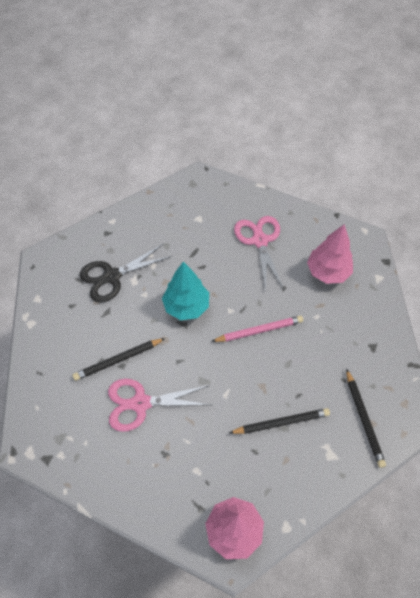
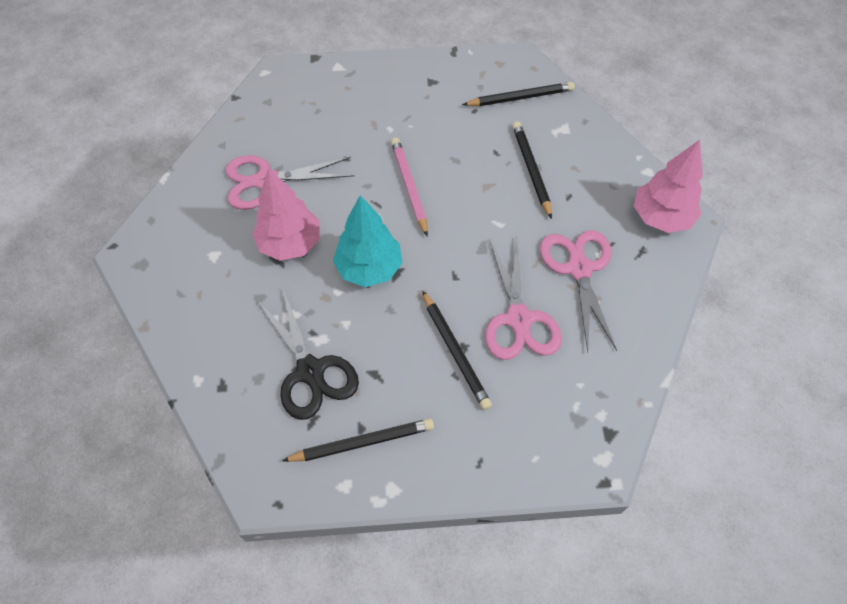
camera: 90 degrees left, 0 degrees up
pink tree [307,224,353,284] -> pink tree moved to [252,168,320,261]
none -> black pencil [282,418,434,462]
none -> pink scissors [540,230,617,352]

